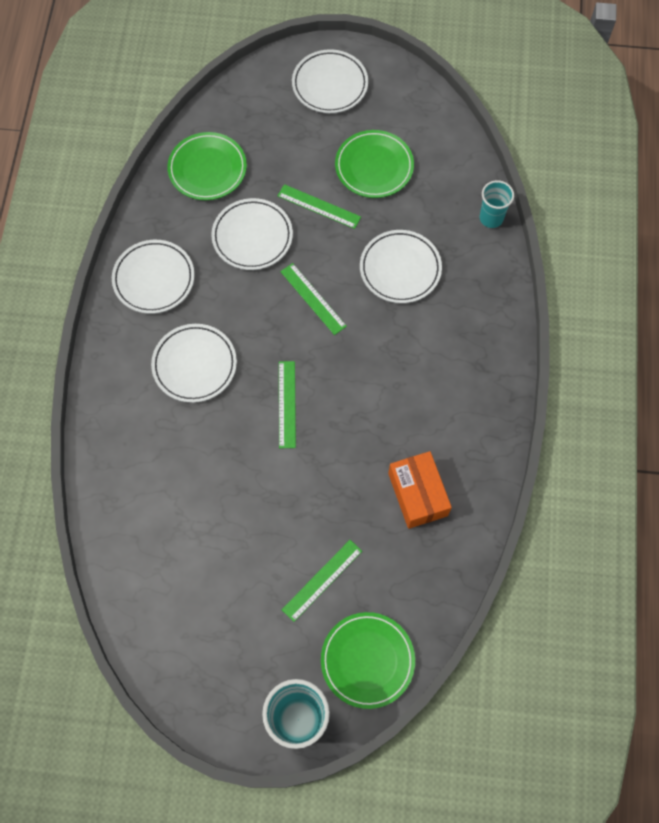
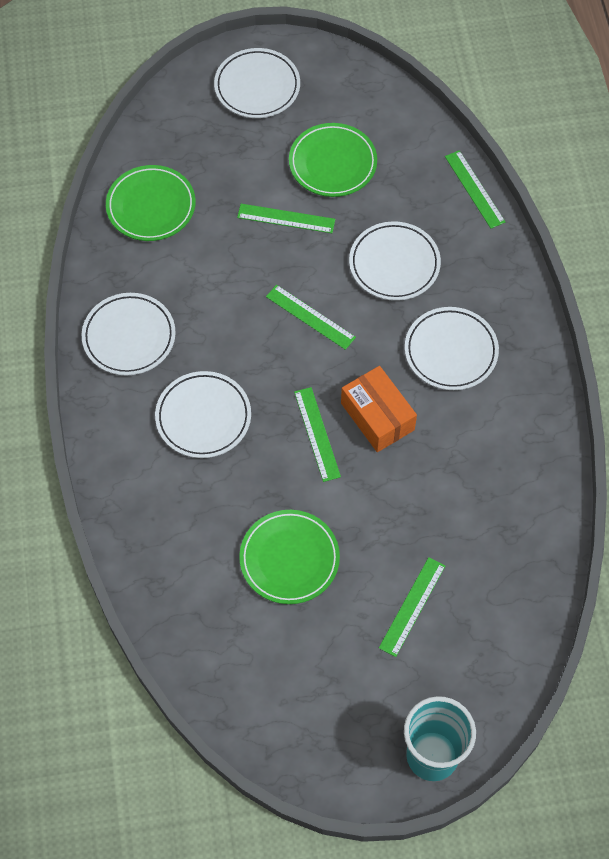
camera: 15 degrees left, 5 degrees down
white plate [211,198,293,270] -> white plate moved to [405,307,499,390]
green plate [321,612,415,709] -> green plate moved to [239,510,340,604]
orange box [388,451,452,529] -> orange box moved to [341,366,417,452]
turquoise cup [480,180,514,228] -> green ruler [445,150,505,229]

